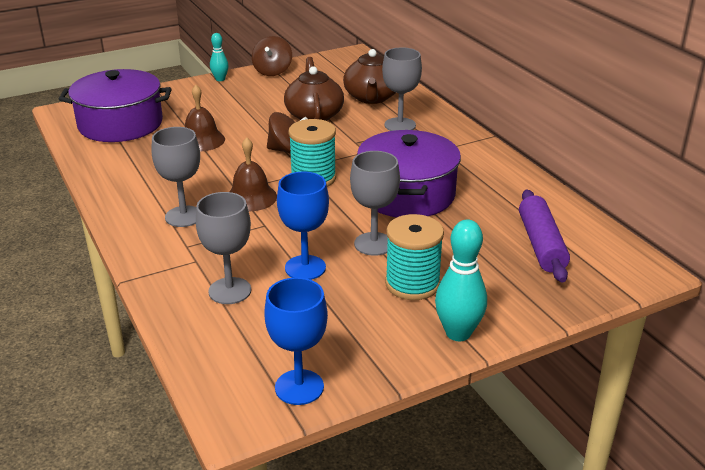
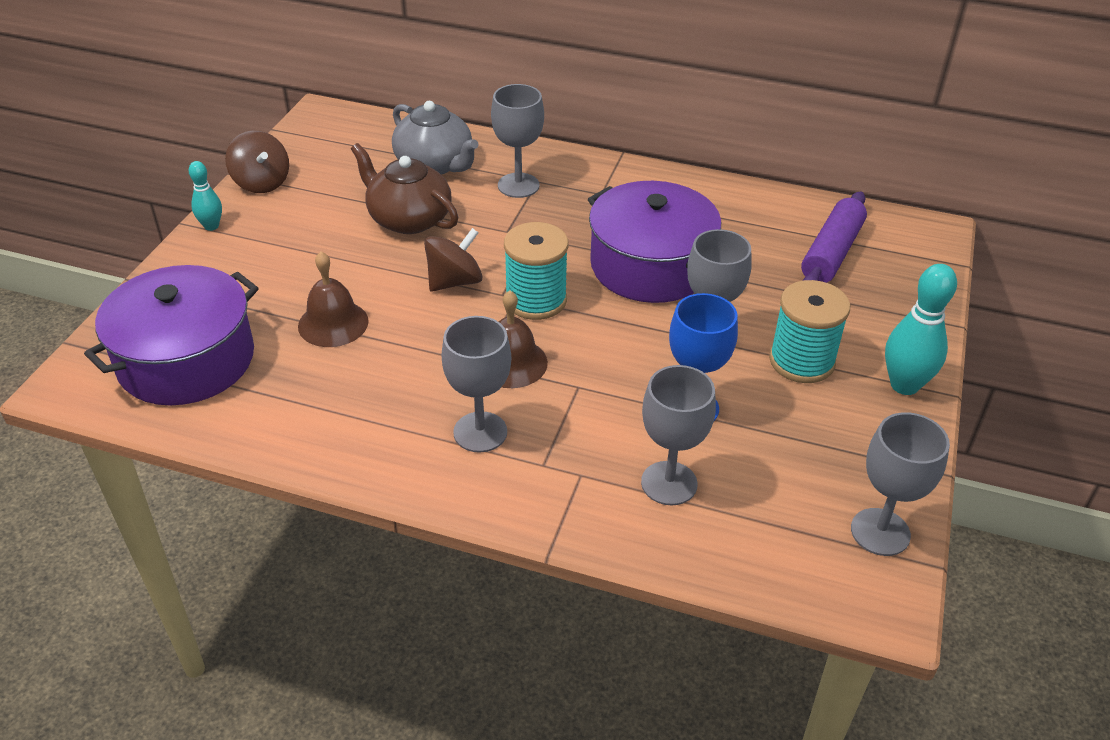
camera: 45 degrees left, 10 degrees up
blue goblet [264,277,328,405] -> grey goblet [851,412,950,556]
brown teapot [343,49,396,104] -> grey teapot [392,101,479,175]
purple rolling pin [519,190,570,283] -> purple rolling pin turned 75 degrees clockwise [801,191,867,283]

